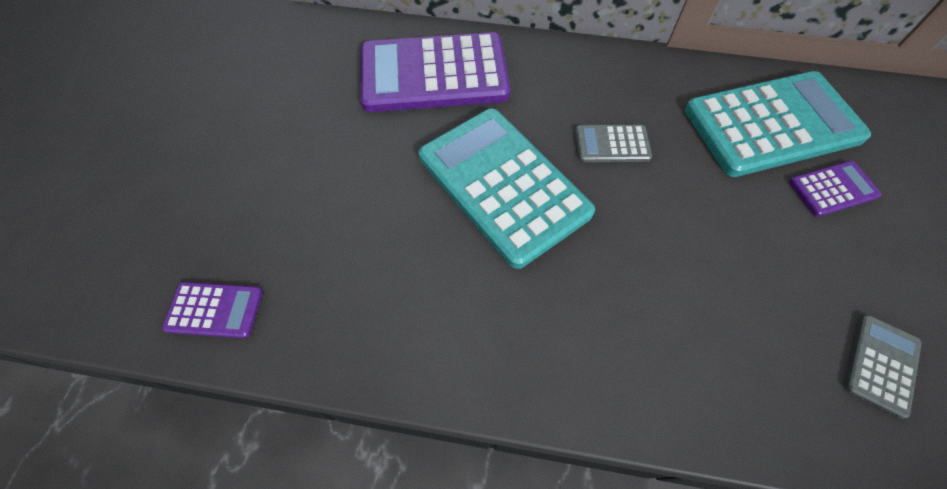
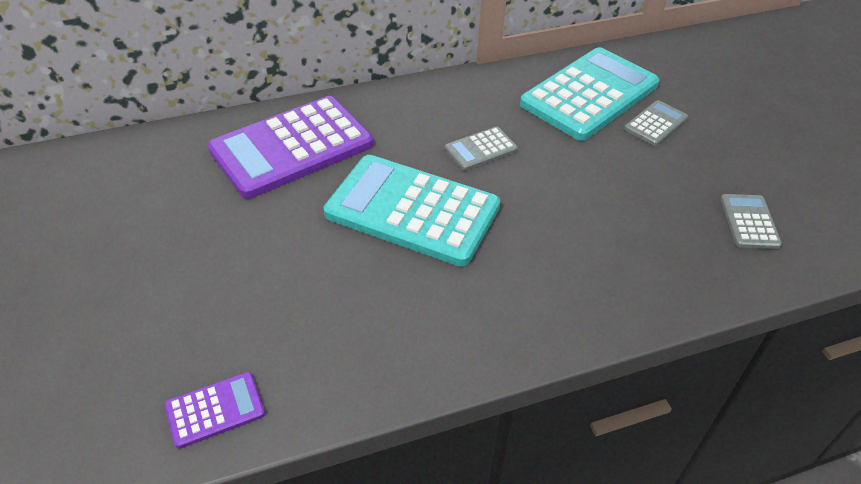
camera: 30 degrees left, 15 degrees down
purple calculator [789,161,881,217] -> grey calculator [624,100,688,146]

